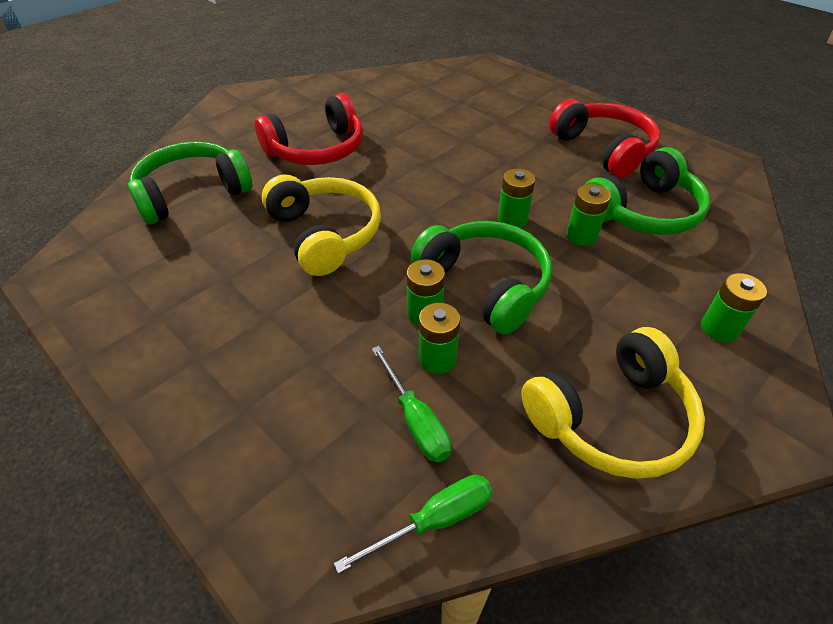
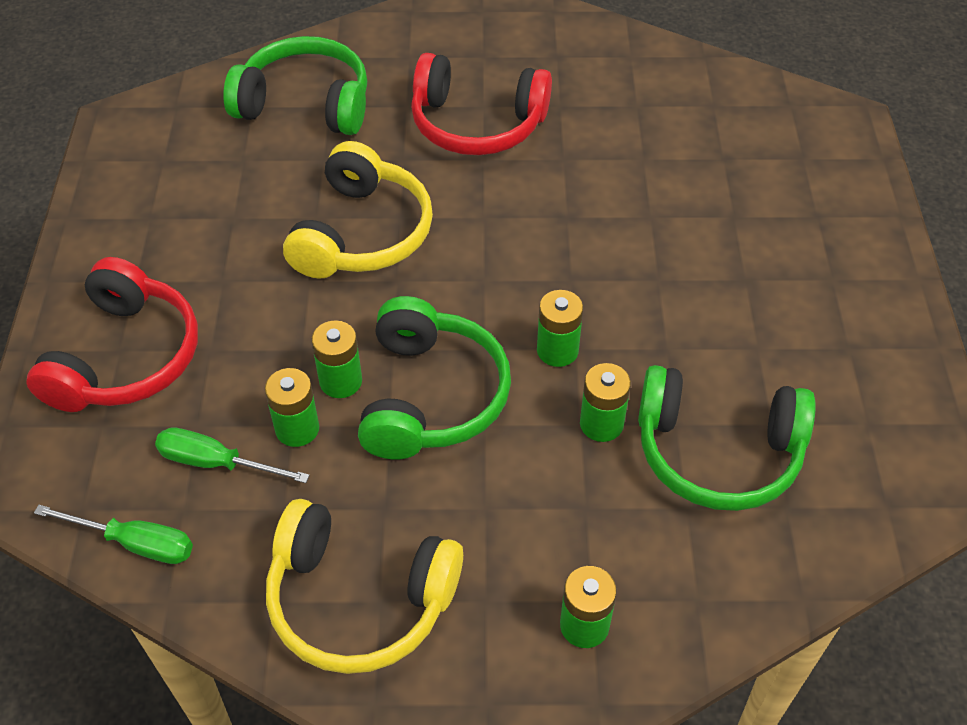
camera: 45 degrees right, 5 degrees up
green screwdriver [372,346,451,462] -> green screwdriver turned 90 degrees clockwise [155,427,310,483]
red headphones [549,99,660,178] -> red headphones moved to [26,257,198,412]

